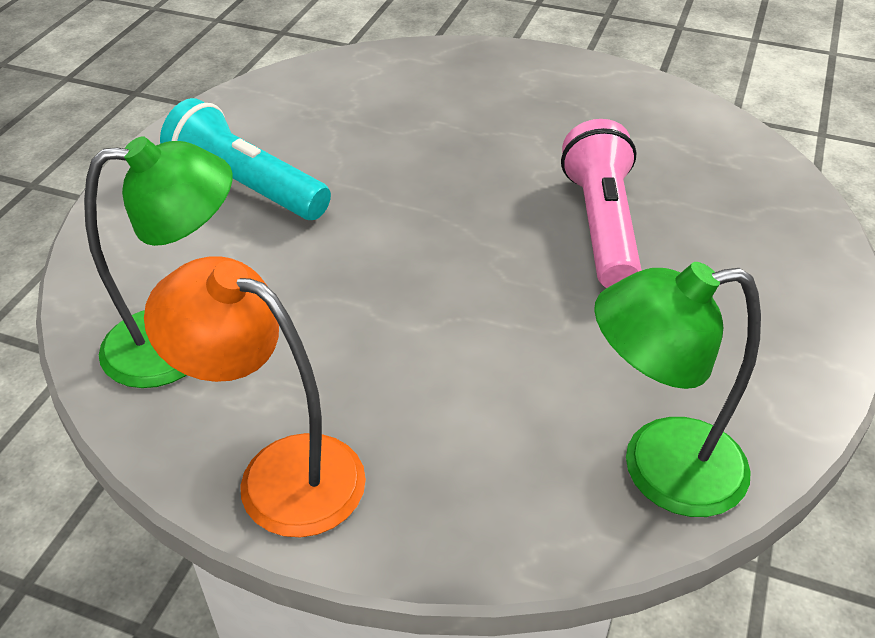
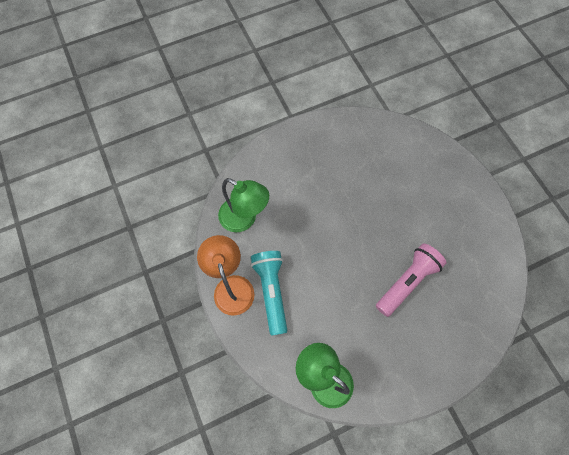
camera: 45 degrees right, 25 degrees up
turquoise flashlight [160,98,331,220] -> turquoise flashlight moved to [251,251,287,336]

